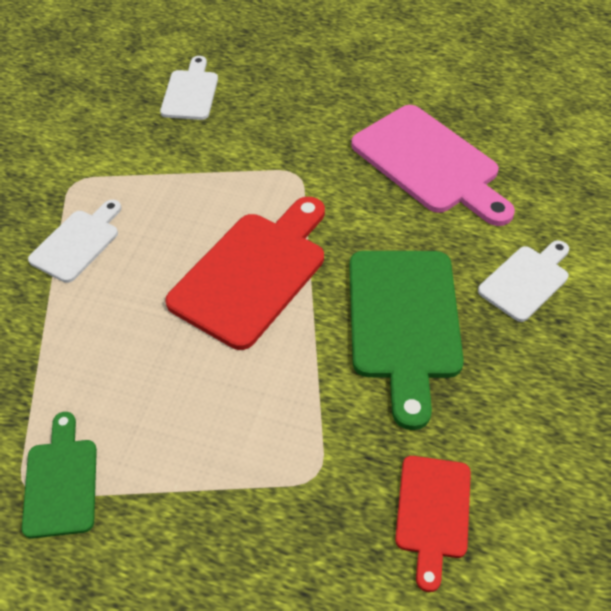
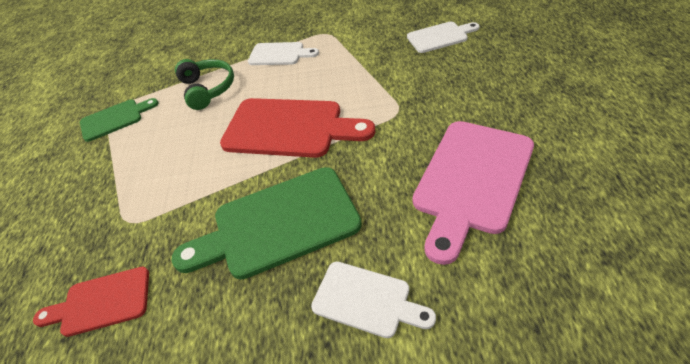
camera: 75 degrees right, 5 degrees down
none -> green headphones [175,59,234,110]

